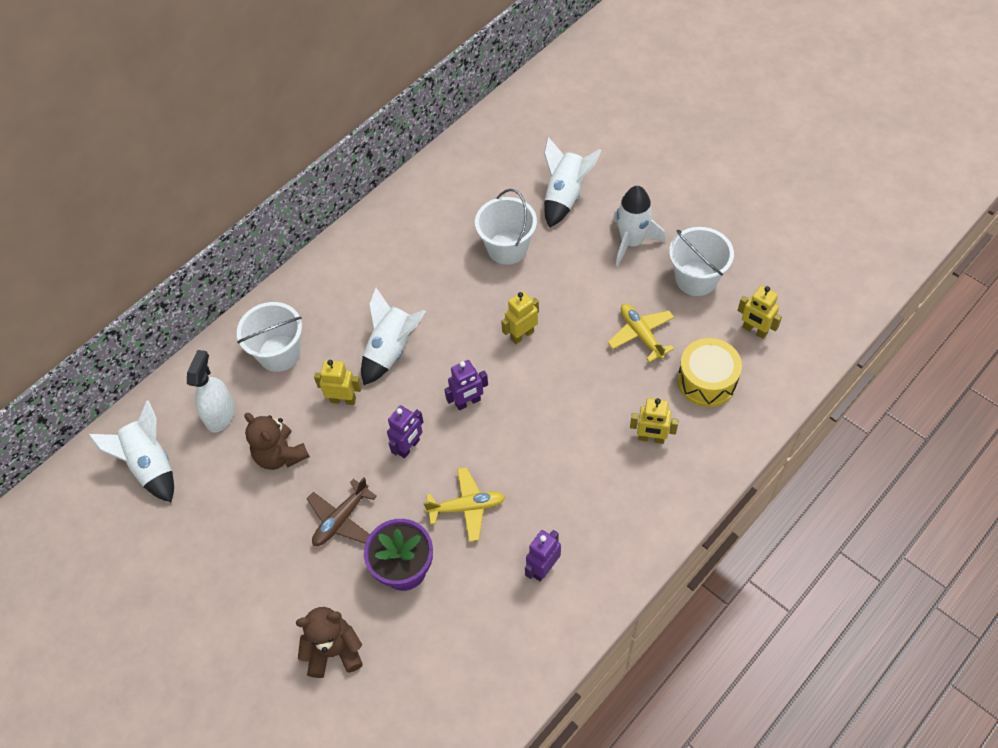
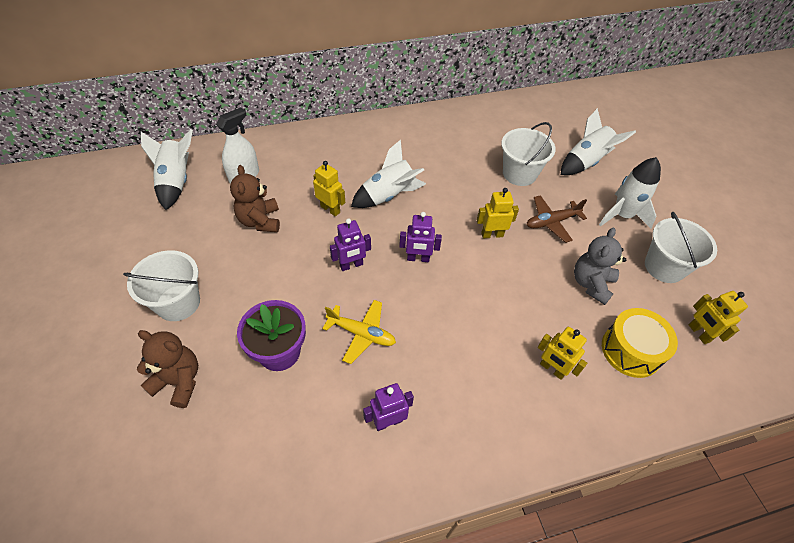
camera: 25 degrees right, 5 degrees down
white bucket [237,302,302,372] -> white bucket moved to [123,250,200,321]
brown plane [307,478,377,546] -> brown plane moved to [527,195,587,243]
yellow plane [608,304,674,362] -> grey teddy bear [574,228,626,305]

